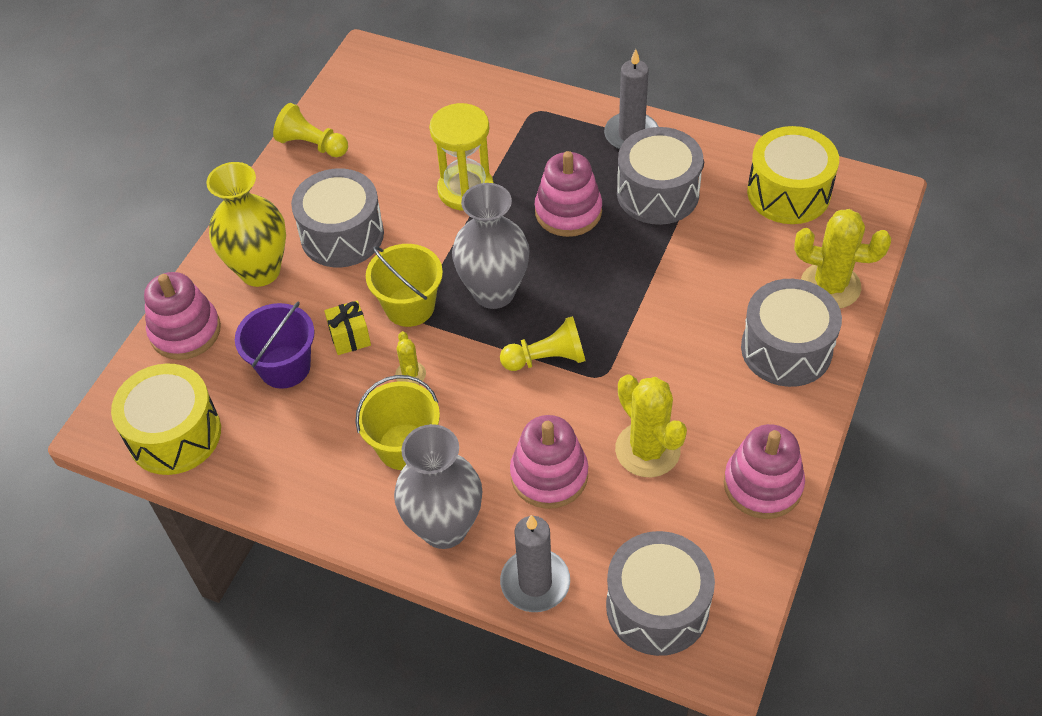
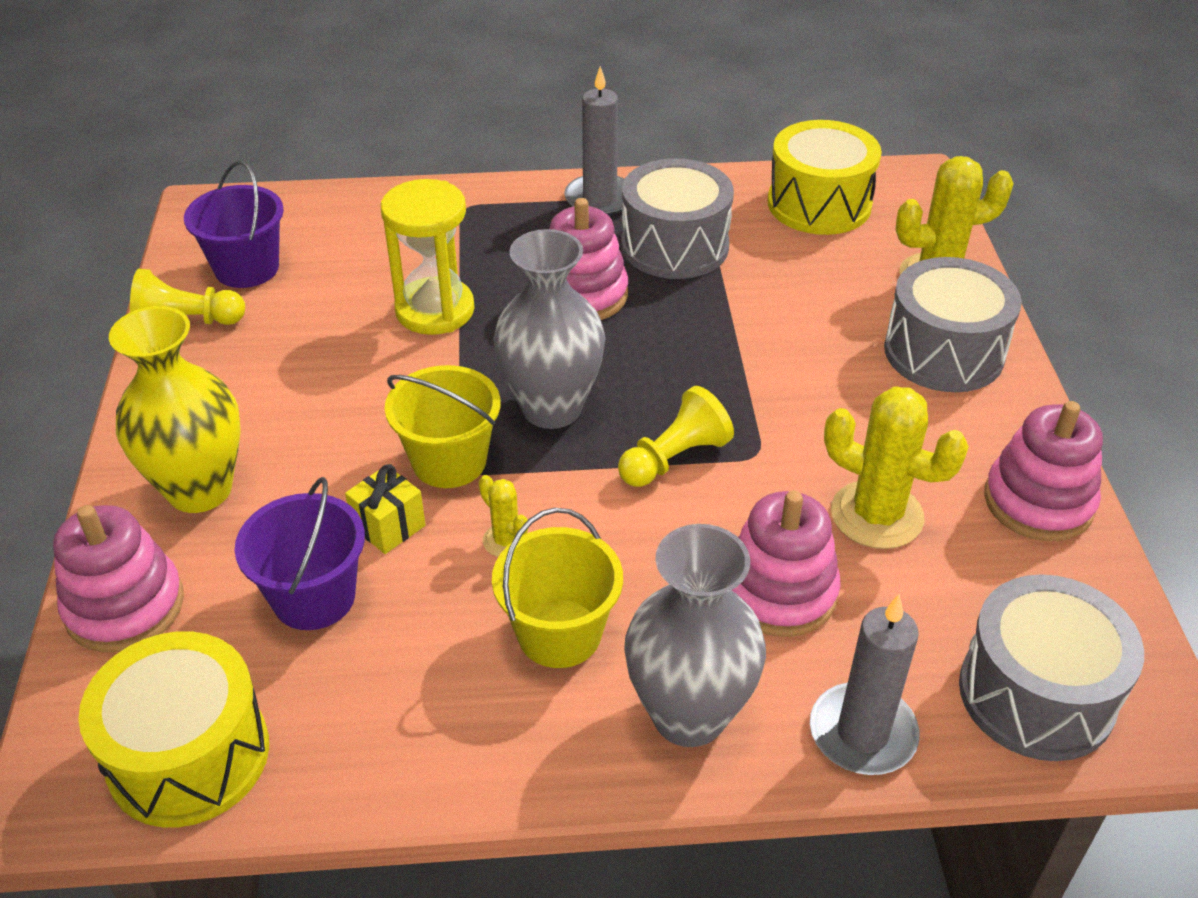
camera: 30 degrees left, 10 degrees down
grey drum [291,168,384,267] -> none
none -> purple bucket [184,161,284,288]

